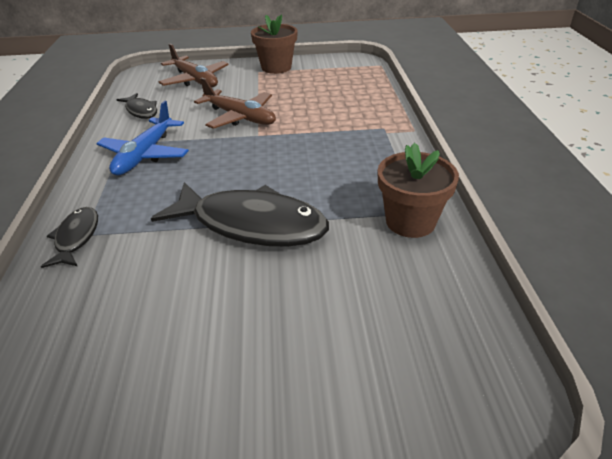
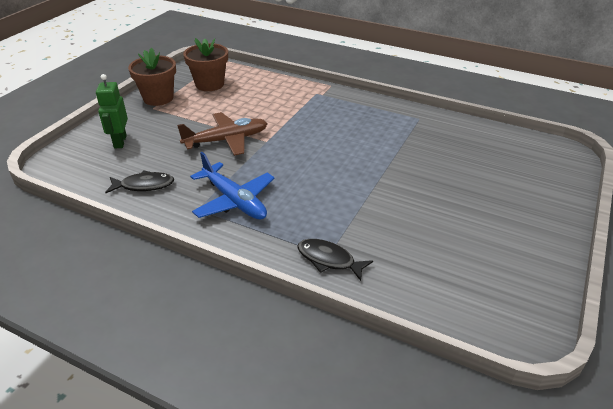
camera: 60 degrees left, 0 degrees up
black fish [151,182,329,247] -> none
brown plane [159,44,229,87] -> green robot [96,74,128,148]
brown flower pot [378,142,459,238] -> brown flower pot moved to [183,38,228,91]

